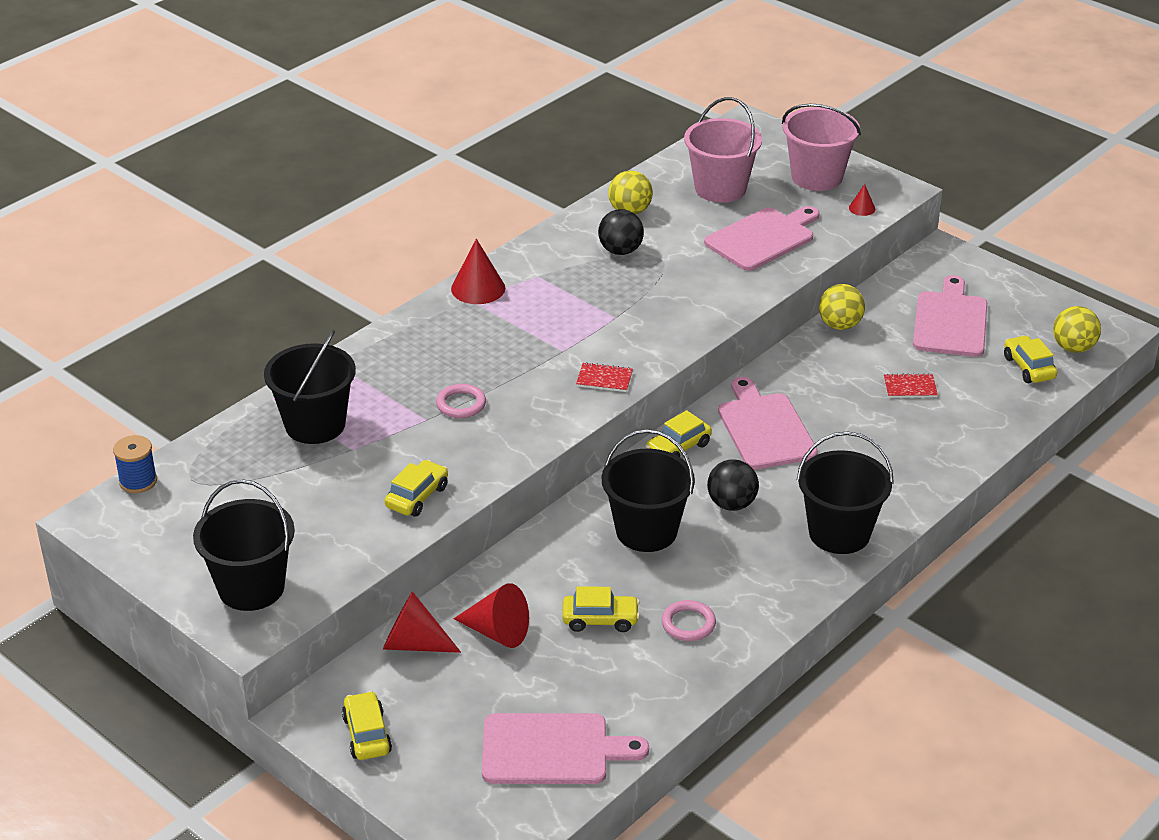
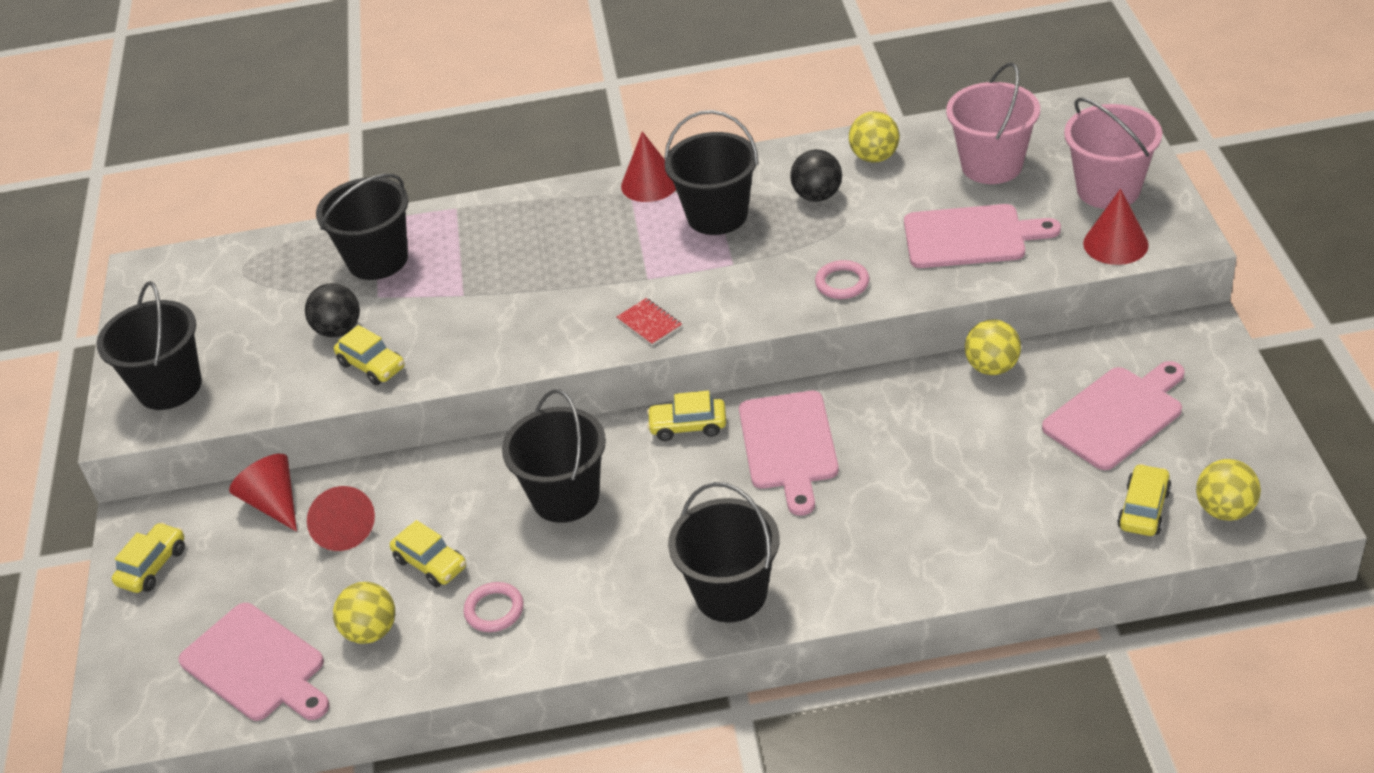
camera: 45 degrees right, 5 degrees up
blue spool [113,435,157,493] -> none
yellow car [385,460,448,517] -> yellow car turned 60 degrees clockwise [334,325,405,385]
pink ring [436,384,486,418] -> pink ring moved to [815,260,870,299]
black ball [707,459,759,511] -> black ball moved to [305,283,360,337]
pink cutting board [718,377,818,470] -> pink cutting board turned 150 degrees clockwise [739,391,839,516]
red cone [849,184,875,216] -> red cone [1083,189,1149,265], size x1.94
red notebook [884,373,938,398] -> none
none -> yellow ball [333,582,395,644]
none -> black bucket [664,110,758,235]

